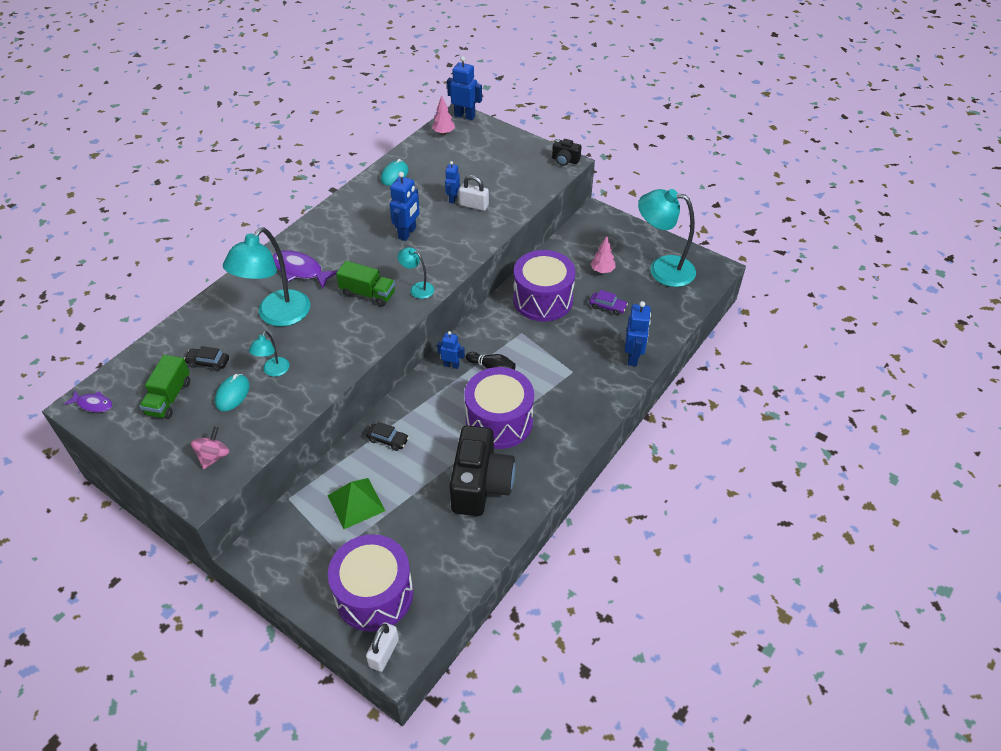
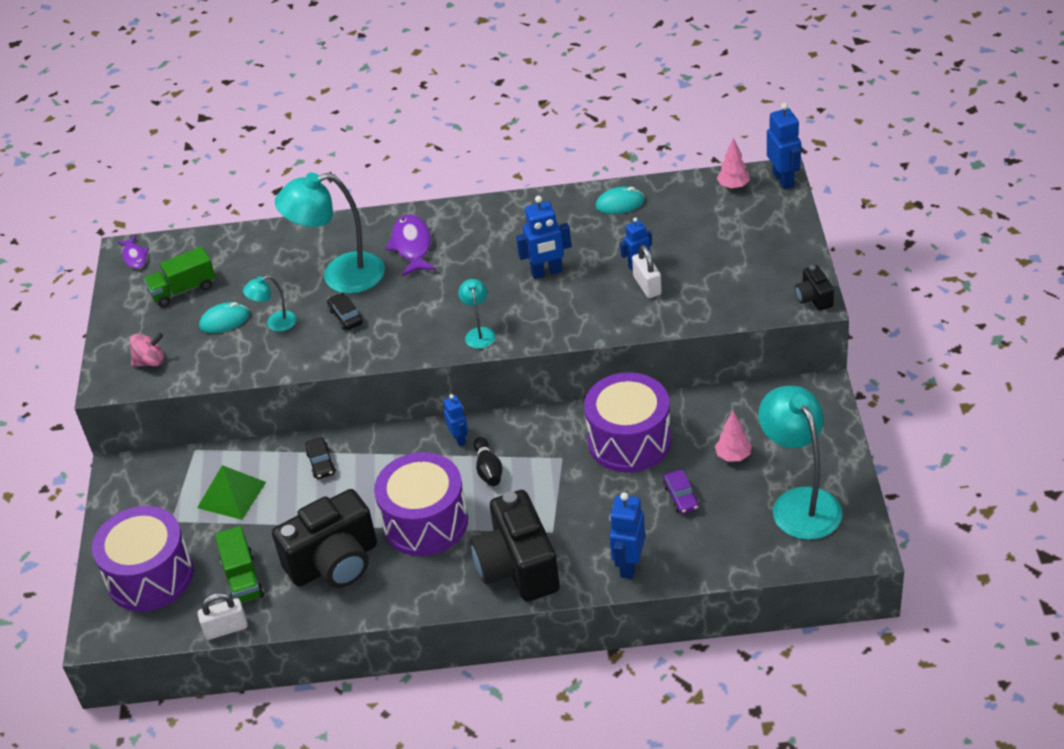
camera: 55 degrees right, 5 degrees down
black car [184,346,229,371] -> black car moved to [327,293,363,330]
green truck [336,261,395,307] -> green truck moved to [215,526,264,603]
white padlock [366,622,399,672] -> white padlock moved to [198,592,248,640]
blue robot [625,301,651,366] -> blue robot turned 135 degrees clockwise [609,492,645,579]
none -> black camera [470,490,560,601]

